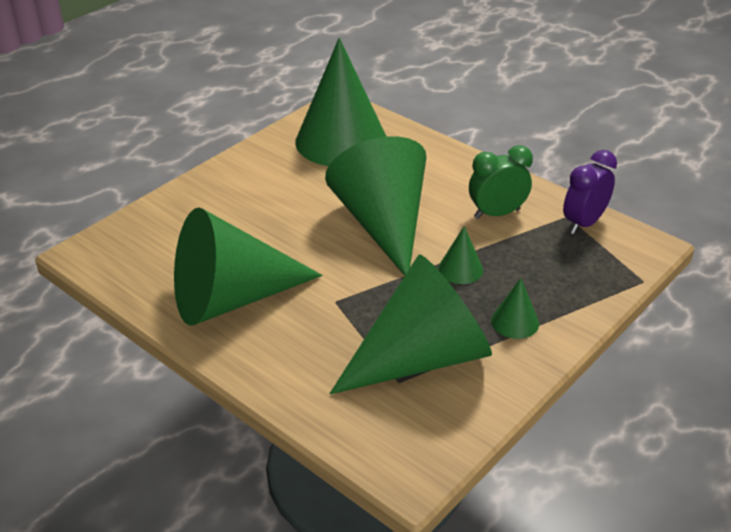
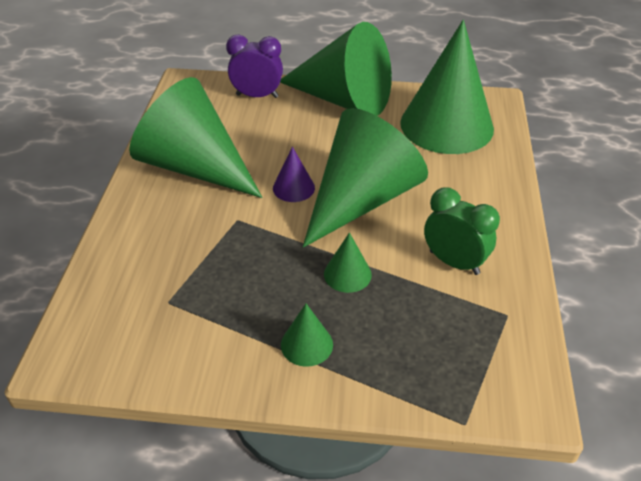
camera: 55 degrees right, 5 degrees up
green cone [329,255,492,394] -> green cone moved to [280,22,392,116]
purple clock [563,150,617,234] -> purple clock moved to [226,35,283,98]
none -> purple cone [273,147,315,202]

